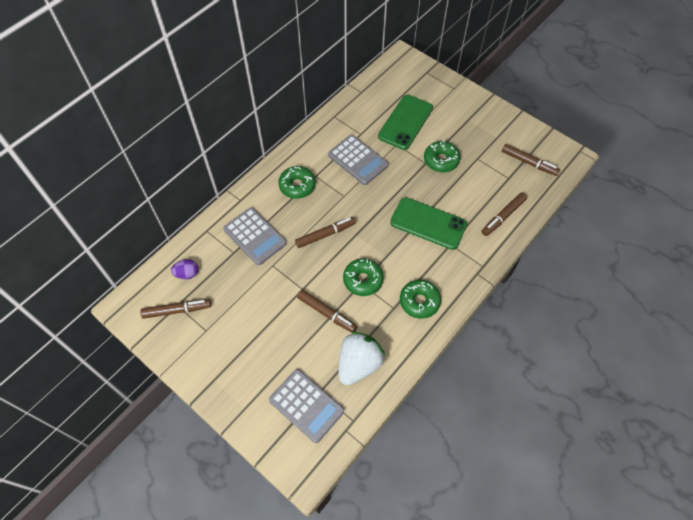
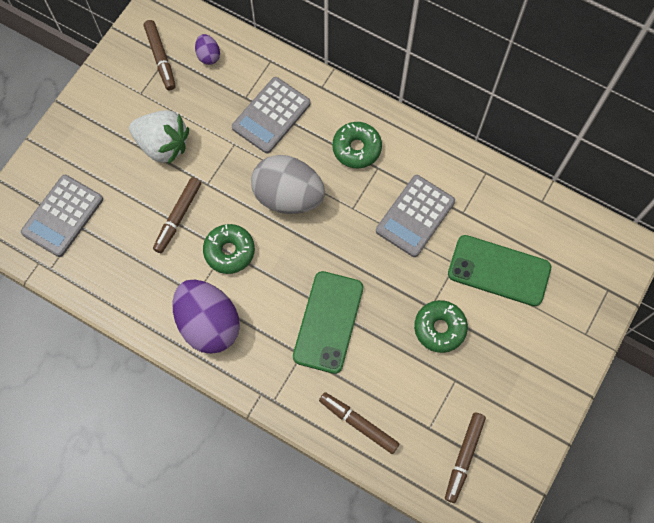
camera: 80 degrees right, 10 degrees up
brown marker [295,217,356,248] -> grey egg [251,155,325,214]
white strawberry [338,332,385,385] -> white strawberry moved to [129,110,189,165]
green donut [400,280,441,319] -> purple egg [172,280,240,354]

